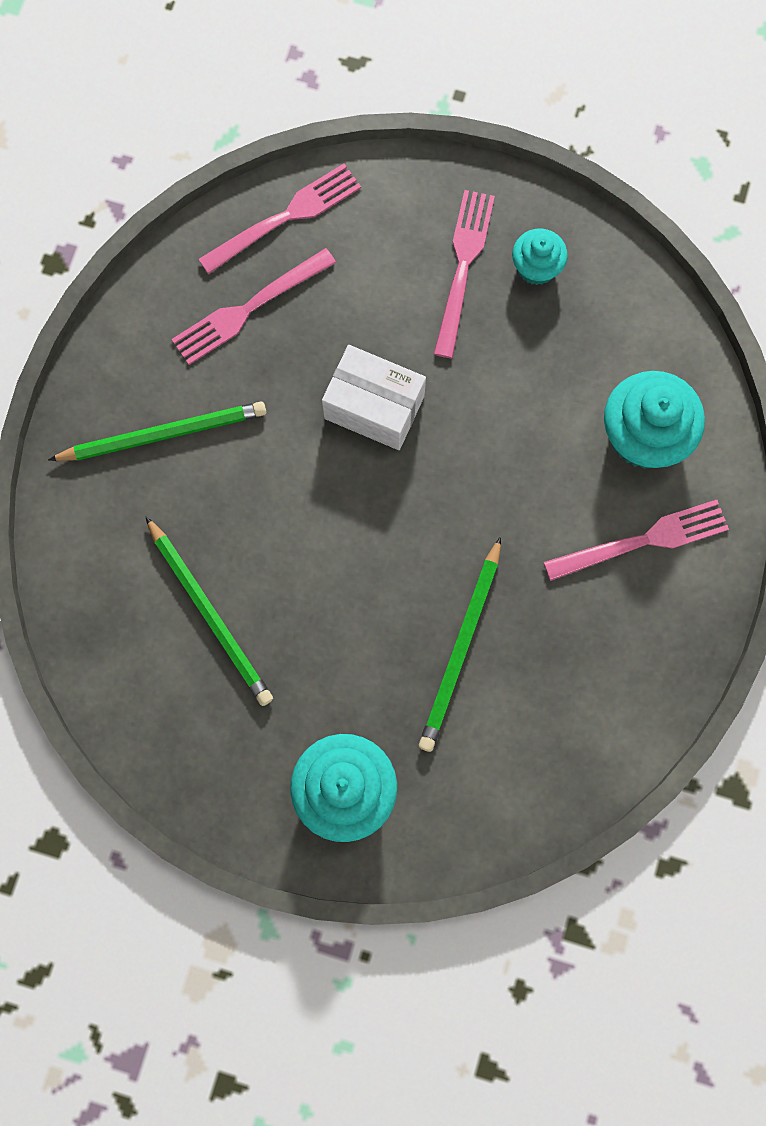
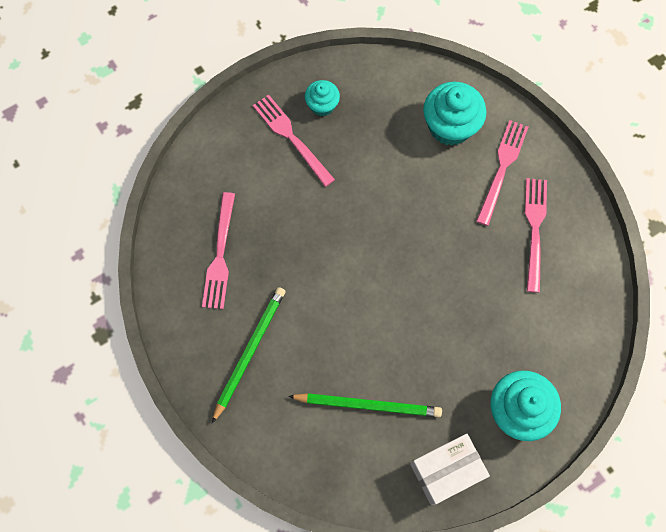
camera: 50 degrees left, 5 degrees down
pink fork [198,164,361,274] -> pink fork moved to [525,178,547,293]
white box [322,345,426,450] -> white box moved to [410,434,490,505]
green pencil [419,536,501,752] -> none

